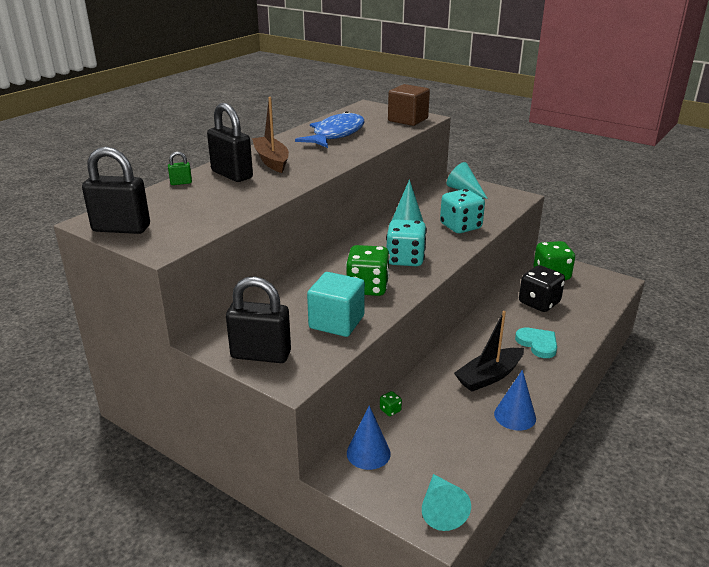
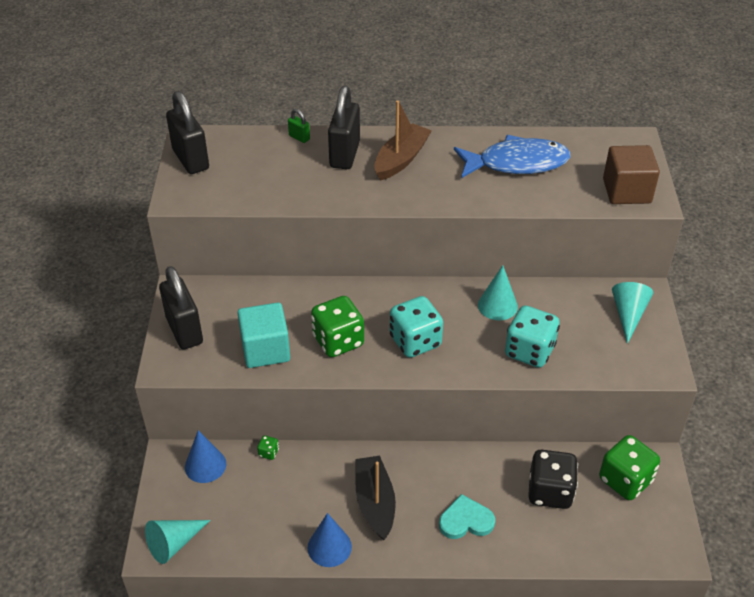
camera: 55 degrees right, 15 degrees up
black boat [454,311,524,392] -> black boat turned 60 degrees clockwise [355,456,396,540]
turquoise heart [515,328,557,358] -> turquoise heart turned 120 degrees counterclockwise [439,494,495,539]

